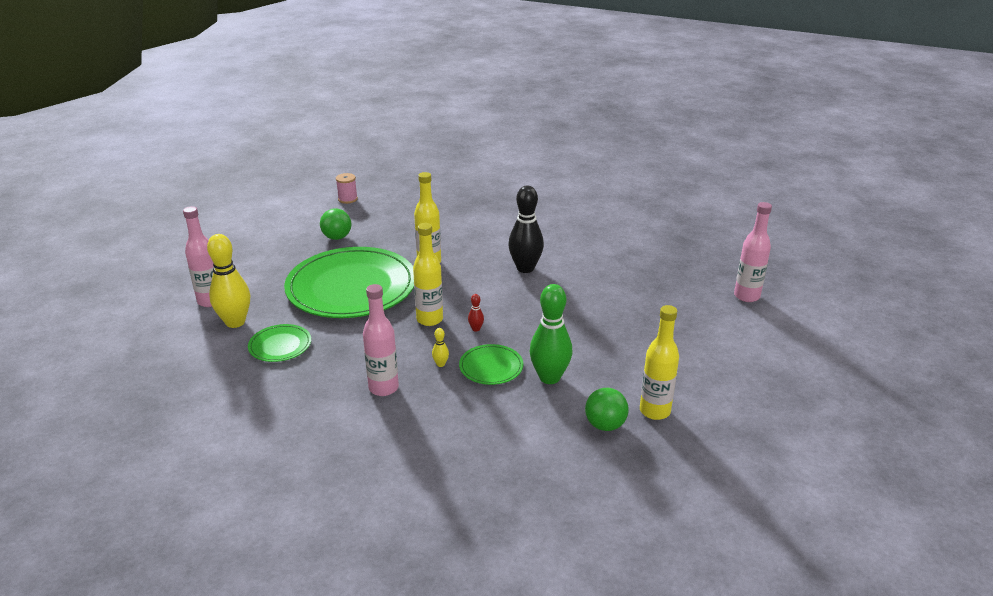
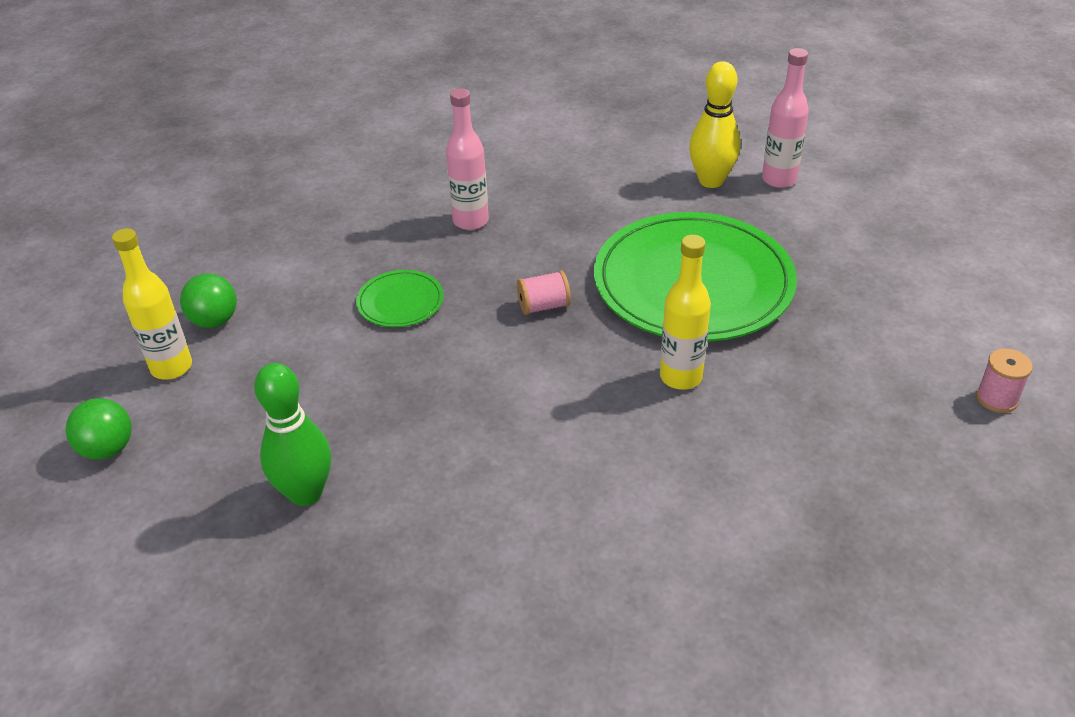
camera: 135 degrees right, 10 degrees up
green plate [248,324,311,362] -> none
green ball [320,208,351,240] -> green ball moved to [65,398,132,460]
yellow bottle [413,223,443,326] -> pink spool [517,270,571,315]
yellow bowling pin [432,328,449,367] -> none
red bowling pin [468,294,484,332] -> none
black bowling pin [508,186,544,273] -> none
green bowling pin [530,284,572,384] -> green bowling pin moved to [254,363,331,506]
pink bottle [734,202,772,302] -> none

